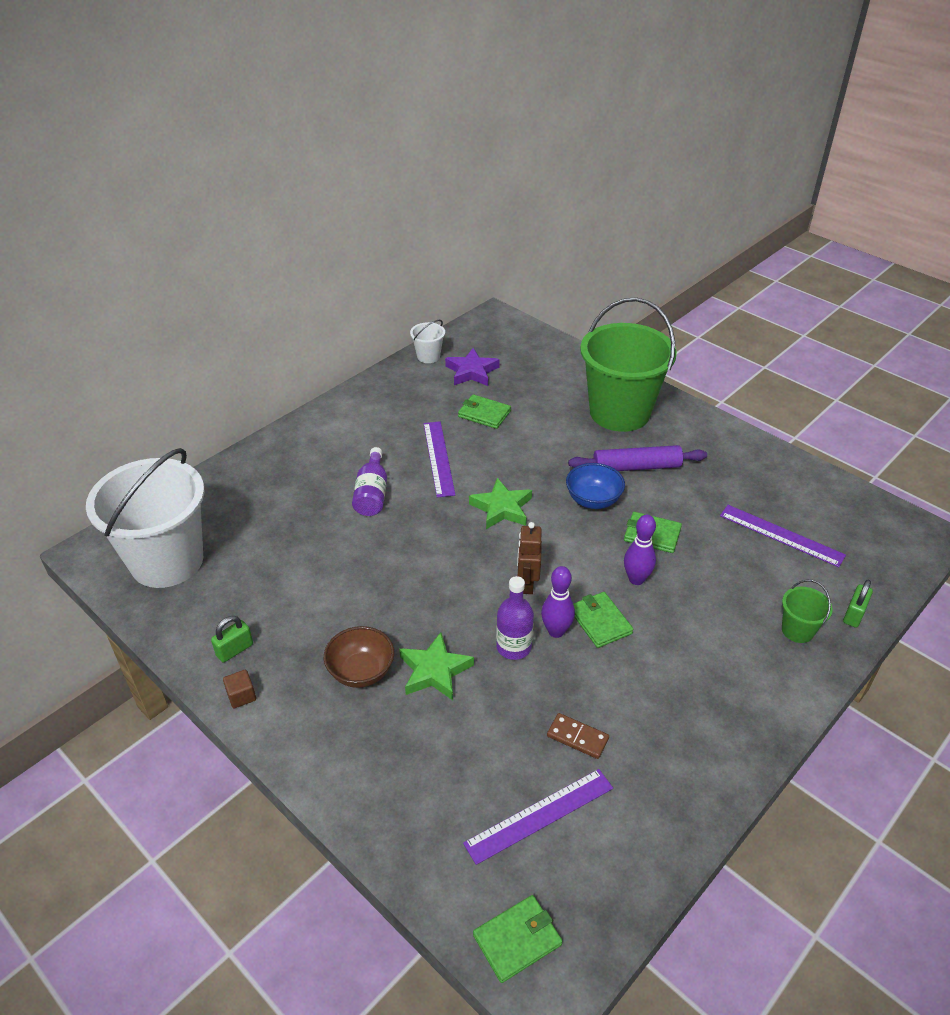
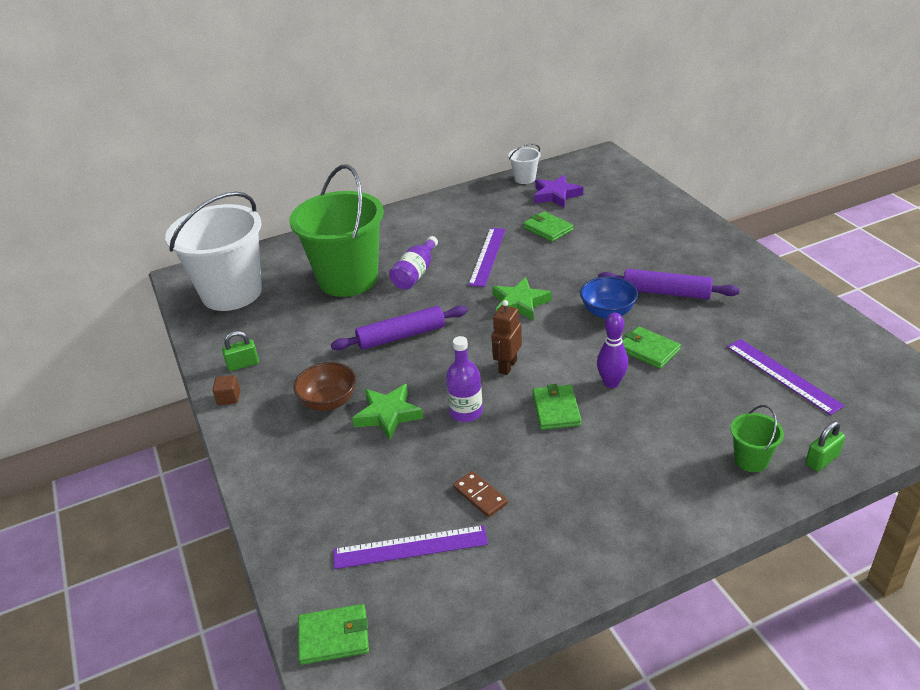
camera: 25 degrees right, 5 degrees down
purple bowling pin [541,566,575,638] -> none
green bucket [580,297,677,432] -> green bucket moved to [289,164,384,297]
none -> purple rolling pin [331,305,468,351]

